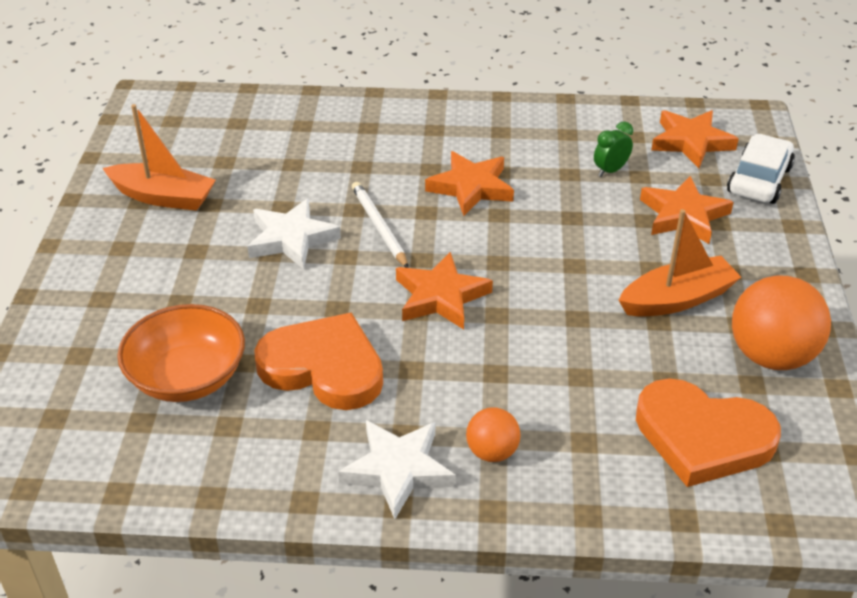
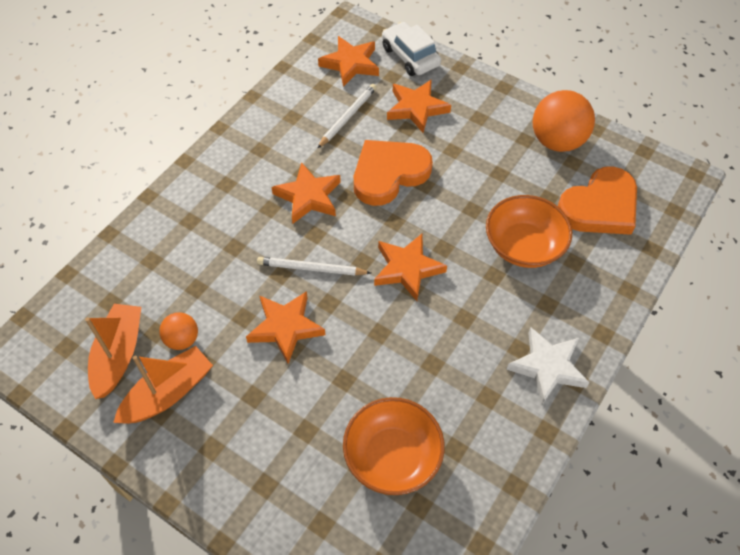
camera: 60 degrees left, 15 degrees up
white star [247,198,341,270] -> orange star [246,291,325,363]
orange heart [254,312,383,410] -> orange heart moved to [354,140,433,206]
orange ball [466,407,521,462] -> orange ball moved to [159,312,198,350]
green clock [594,122,633,177] -> white pencil [317,84,377,149]
orange boat [618,209,741,317] -> orange boat moved to [85,304,141,399]
none -> orange bowl [486,195,572,268]

